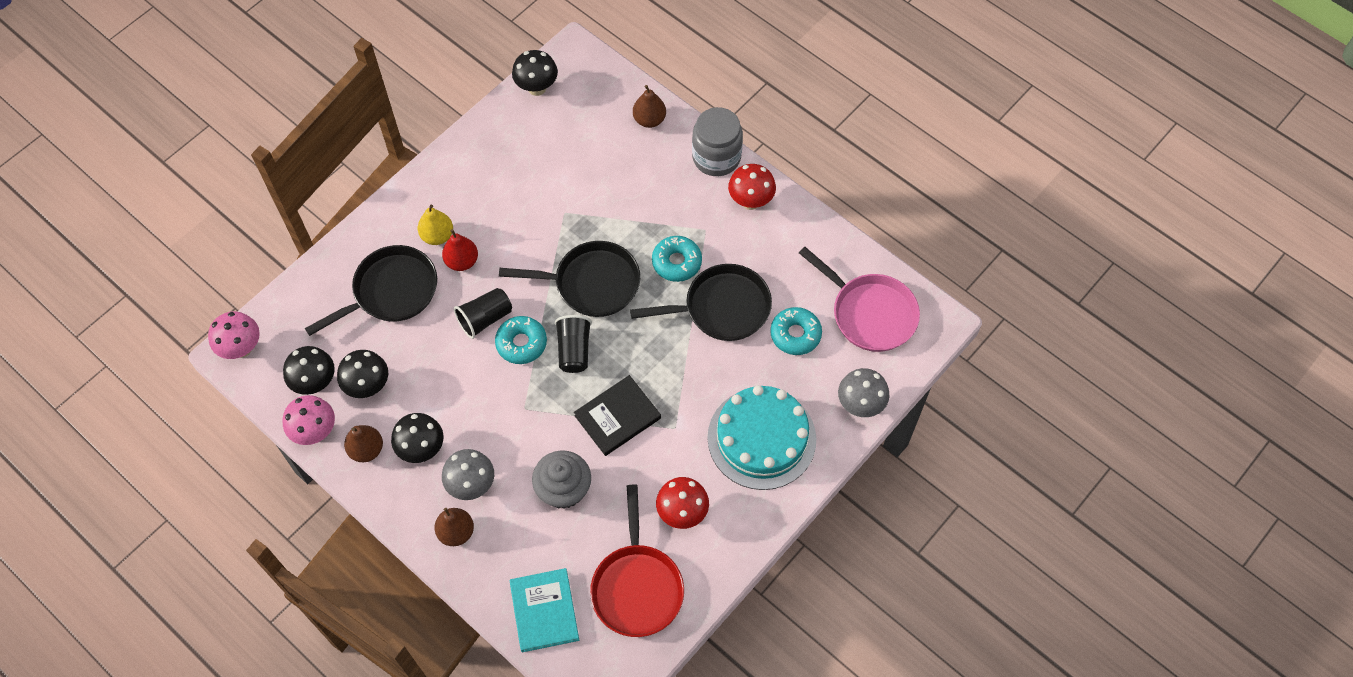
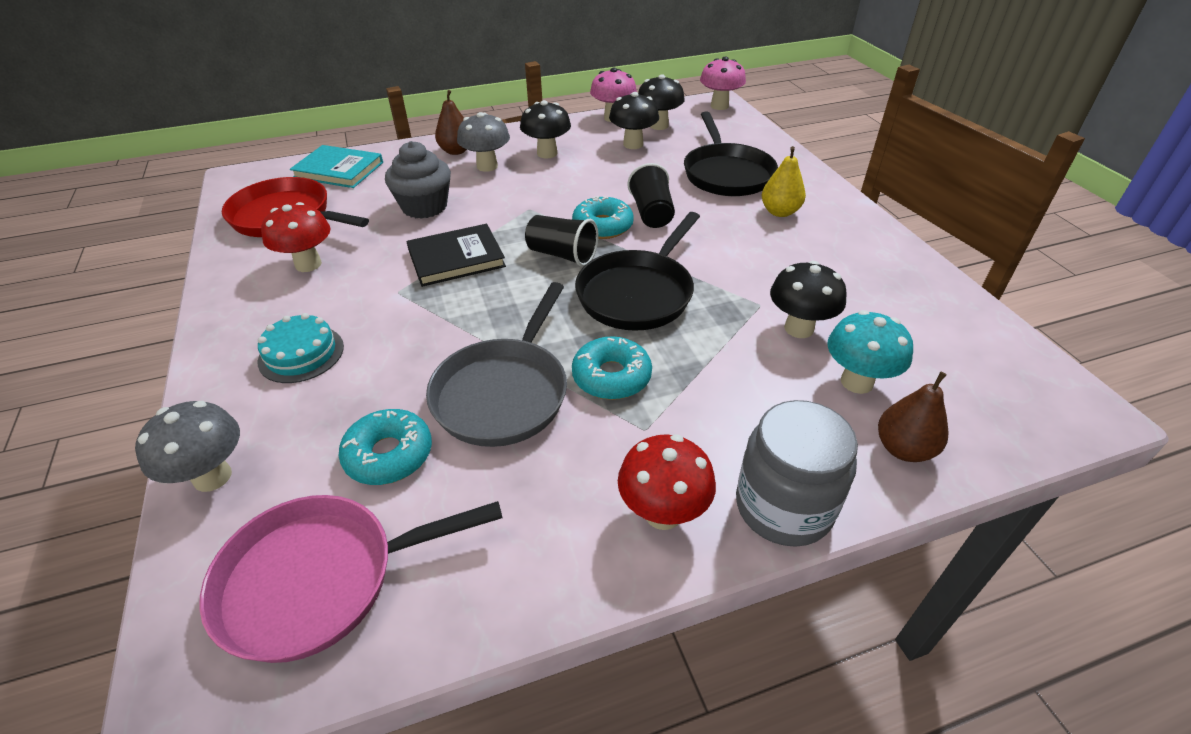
camera: 120 degrees right, 20 degrees down
brown pear [344,425,383,462] -> none
red pear [442,229,478,271] -> none
black mushroom [512,50,558,96] -> black mushroom moved to [770,261,847,338]
black book [574,375,661,456] -> black book turned 75 degrees clockwise [406,224,506,287]
black pan [630,264,772,341] -> grey pan [426,282,567,447]
turquoise cake [707,385,816,490] -> turquoise cake [258,313,344,383], size x0.53
none -> turquoise mushroom [827,310,913,394]

